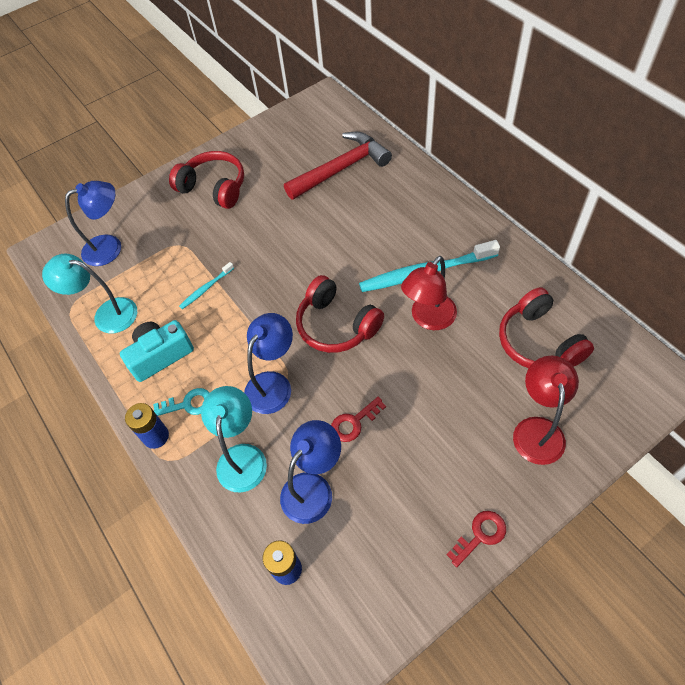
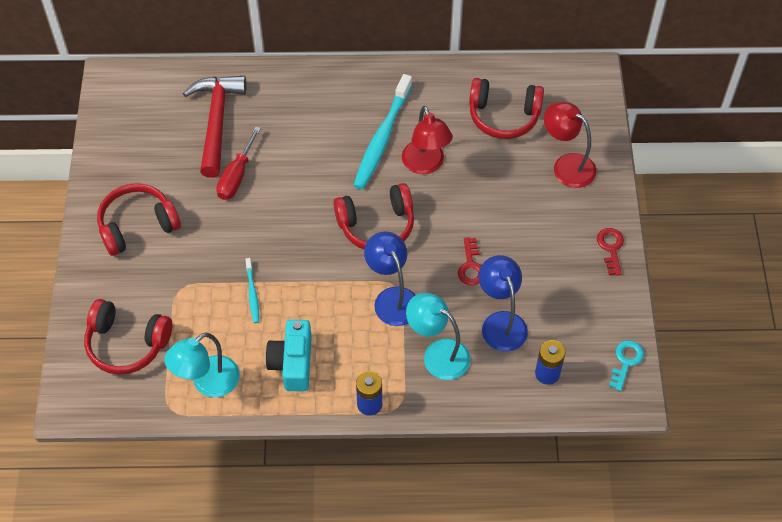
camera: 60 degrees left, 0 degrees up
blue lamp [65,181,121,266] -> red headphones [84,299,172,375]
turquoise key [153,388,210,416] -> turquoise key moved to [609,340,644,391]
none -> red screwdriver [216,126,261,200]

